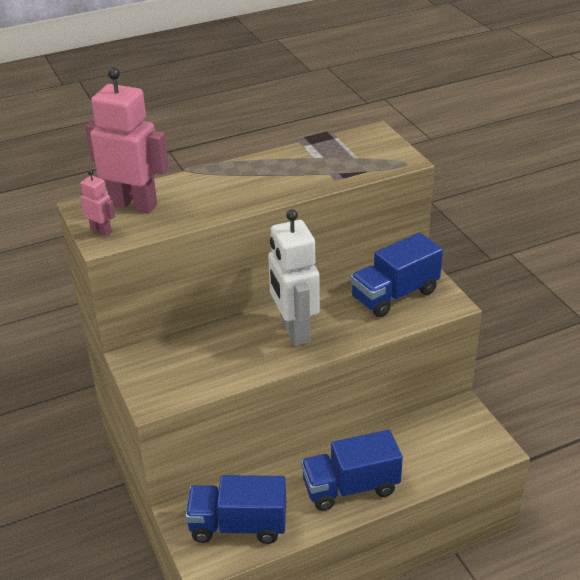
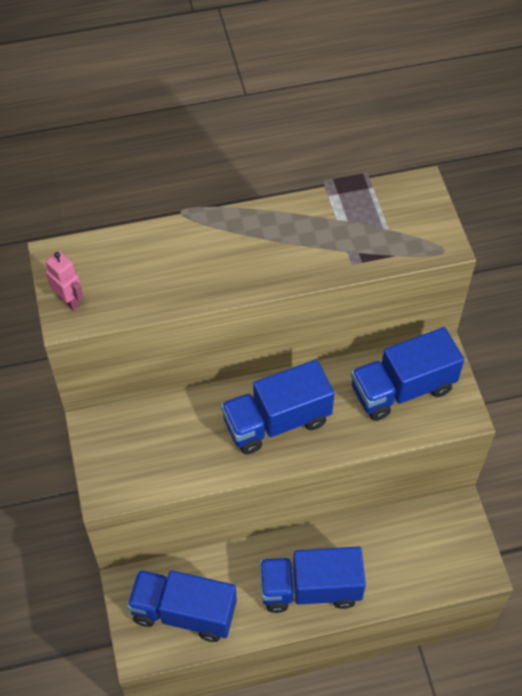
camera: 10 degrees right, 20 degrees up
pink robot [85,68,169,213] -> none
white robot [268,209,320,346] -> blue truck [221,360,335,454]

